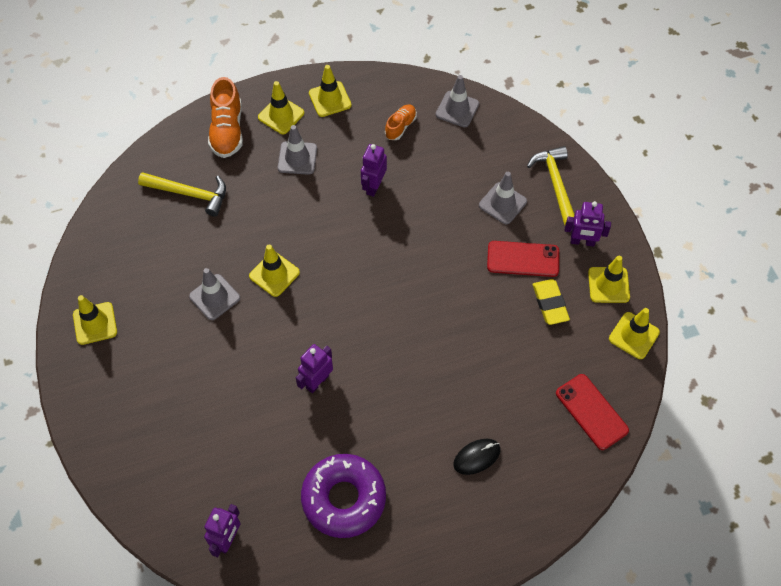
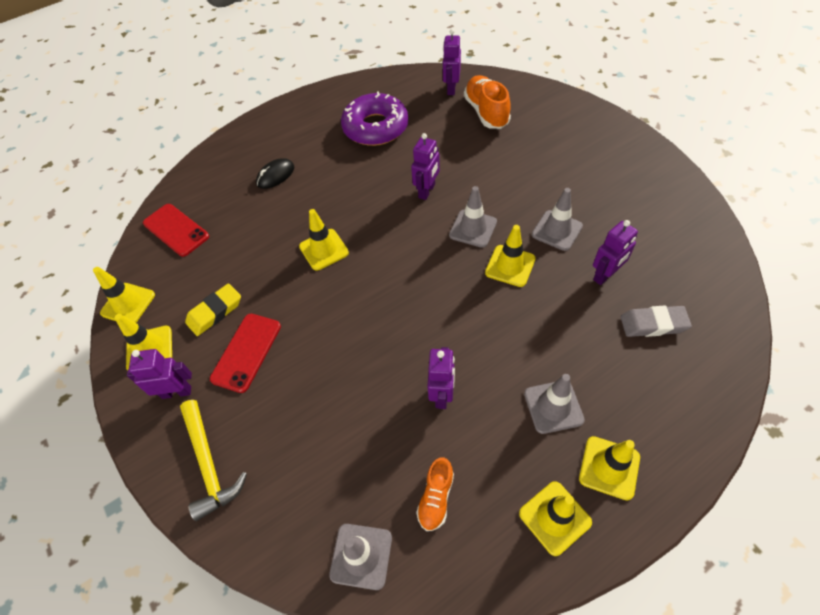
camera: 170 degrees right, 5 degrees down
yellow traffic cone [73,295,117,345] -> yellow traffic cone moved to [299,209,349,271]
yellow hammer [138,172,226,217] -> grey eraser [621,306,692,337]
orange shoe [208,77,243,158] -> orange shoe moved to [464,75,511,129]
grey traffic cone [479,172,527,224] -> grey traffic cone moved to [449,186,497,248]
red phone [487,241,559,277] -> red phone turned 60 degrees counterclockwise [210,314,281,393]
yellow eraser [532,279,570,325] -> yellow eraser turned 75 degrees clockwise [185,283,241,336]
none -> purple robot [593,220,638,285]

